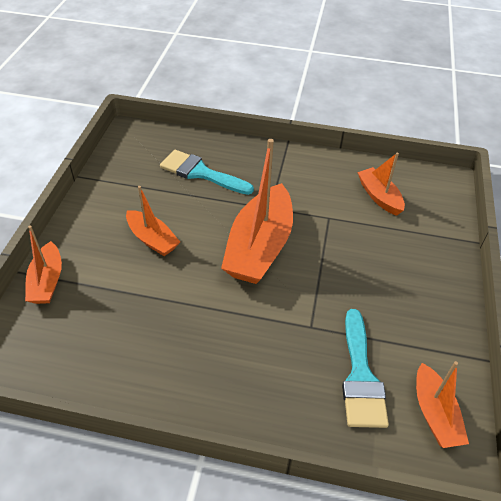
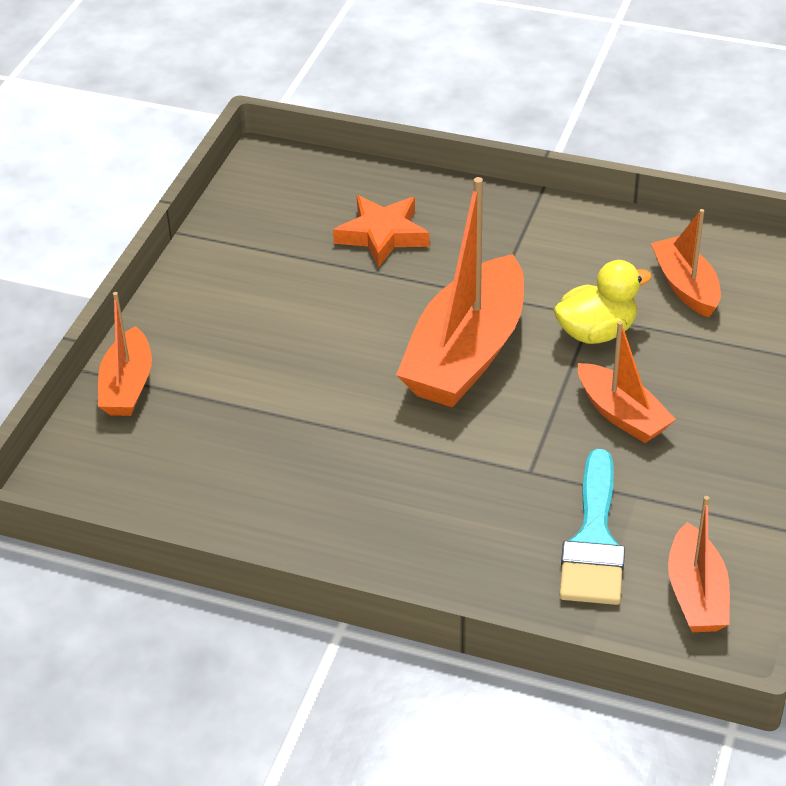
camera: 10 degrees right, 5 degrees down
orange boat [126,186,180,256] -> orange boat moved to [578,321,676,443]
turquoise brush [160,150,254,195] -> orange star [333,195,429,267]
none -> yellow duck [554,260,652,344]

